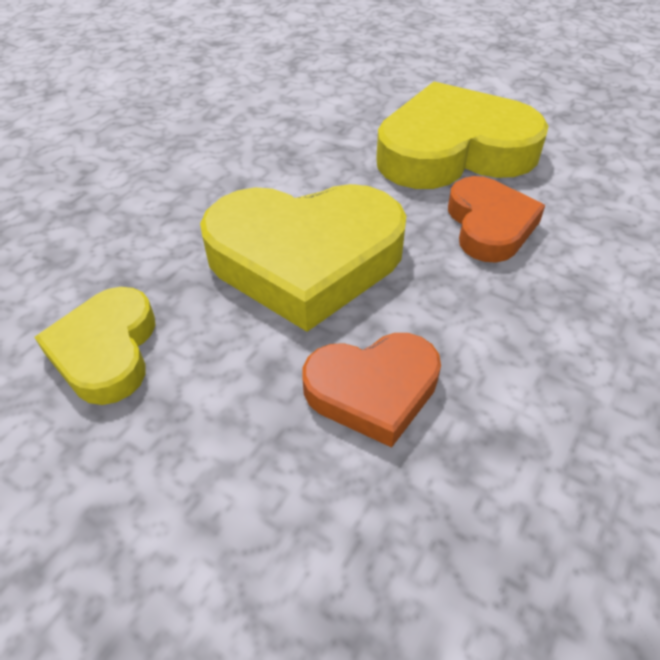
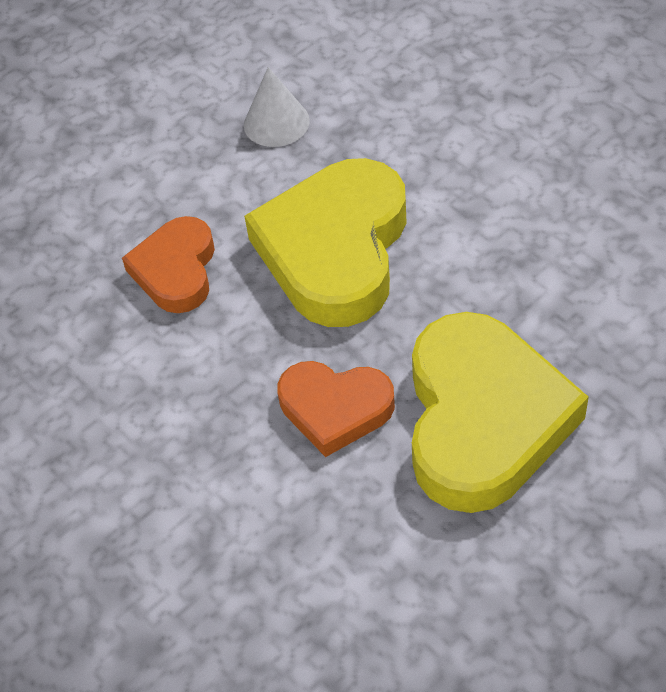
camera: 110 degrees right, 5 degrees up
yellow heart [34,287,156,405] -> white cone [244,67,310,147]

